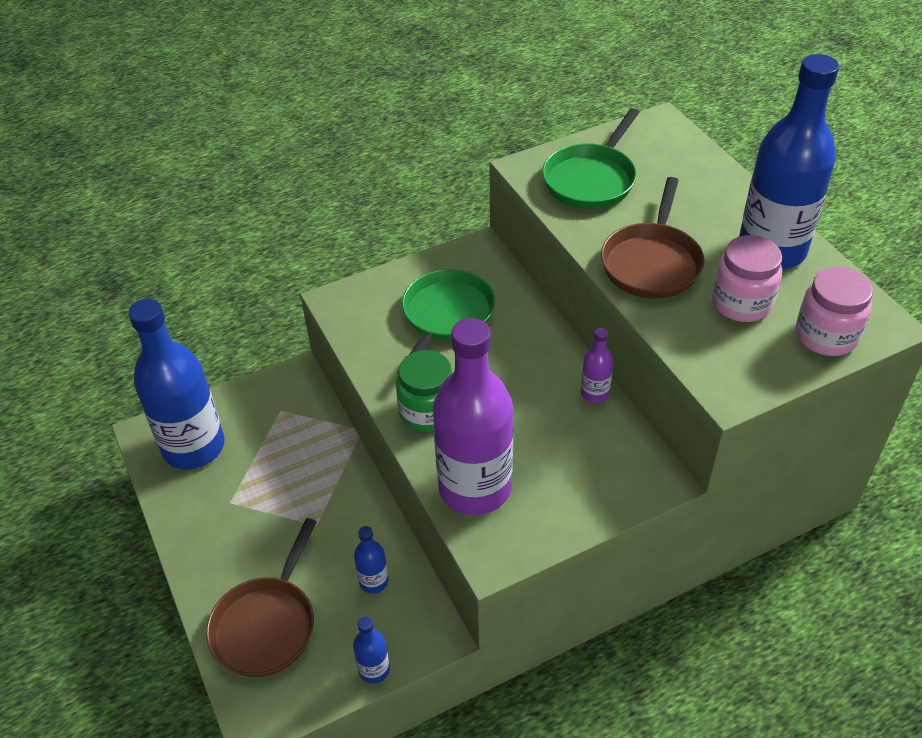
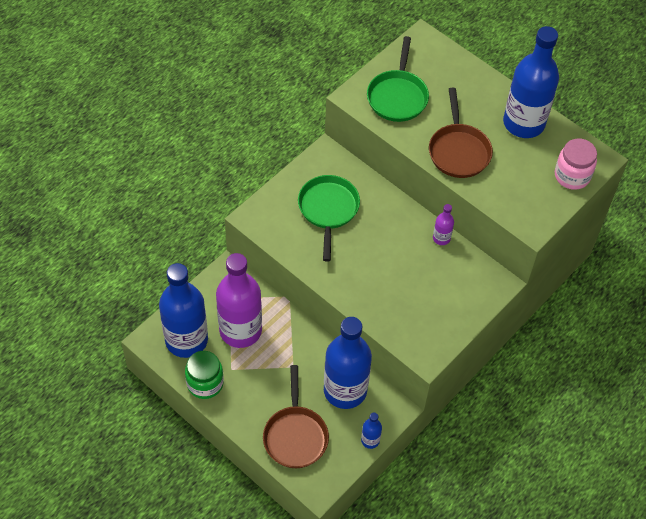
camera: 25 degrees left, 10 degrees up
blue bottle [354,526,388,594] -> blue bottle [324,317,372,409], size x2.38
green jar [396,350,453,432] -> green jar moved to [185,351,224,399]
purple bottle [433,318,513,515] -> purple bottle moved to [216,253,262,348]
pink jar [712,235,782,322] -> none

